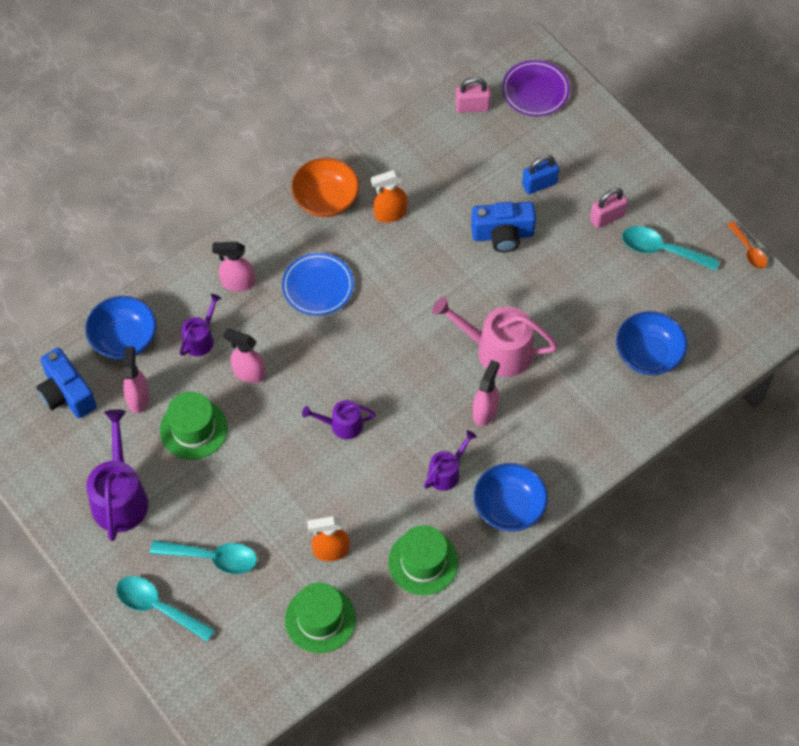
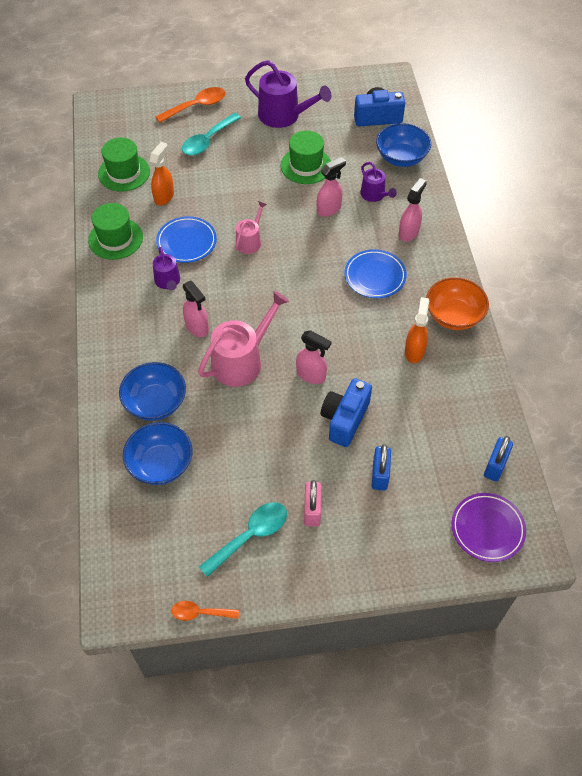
camera: 120 degrees right, 5 degrees down
turquoise spoon [116,576,215,642] -> orange spoon [156,87,226,123]
pink spray bottle [123,347,149,413] -> pink spray bottle moved to [296,330,332,384]
purple watering can [302,400,376,439] -> pink watering can [236,201,267,254]
pink padlock [455,77,491,113] -> blue padlock [484,436,513,482]
blue bowl [474,463,548,531] -> blue bowl moved to [119,362,186,421]
none -> blue plate [156,216,217,263]

